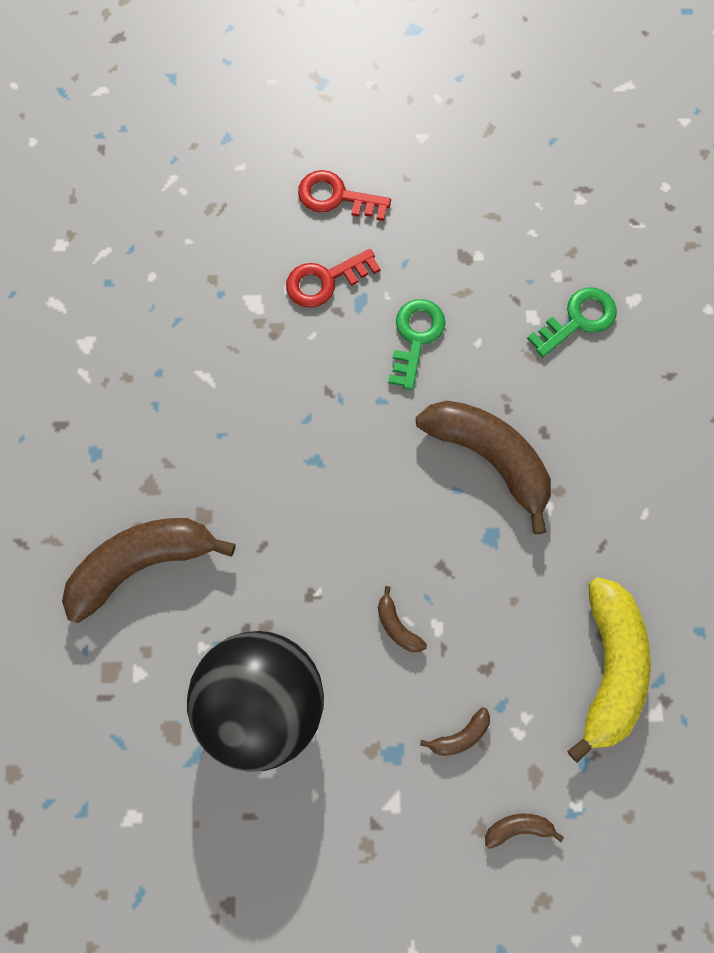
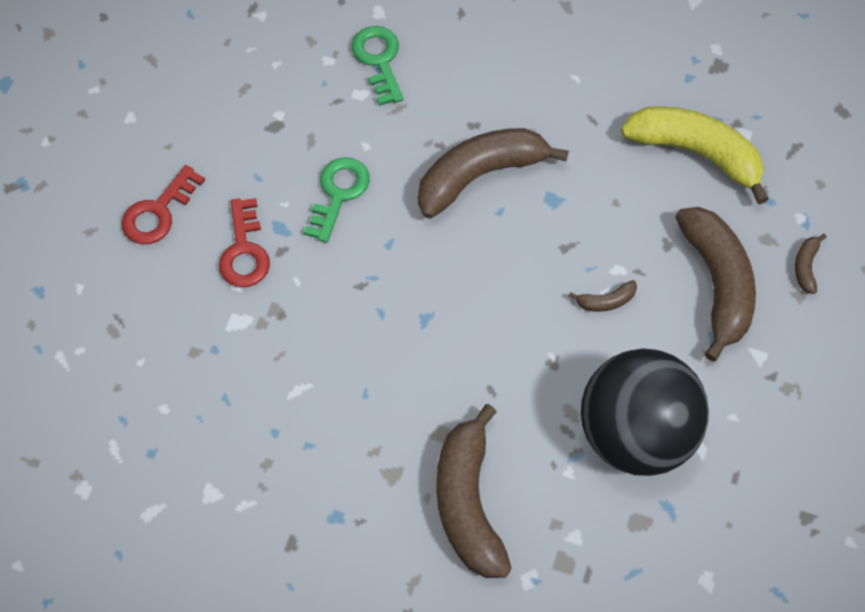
camera: 70 degrees left, 10 degrees down
green key [388,299,446,390] -> green key turned 75 degrees clockwise [304,157,370,243]
brown banana [420,707,490,756] -> brown banana [675,207,756,362], size x2.41

